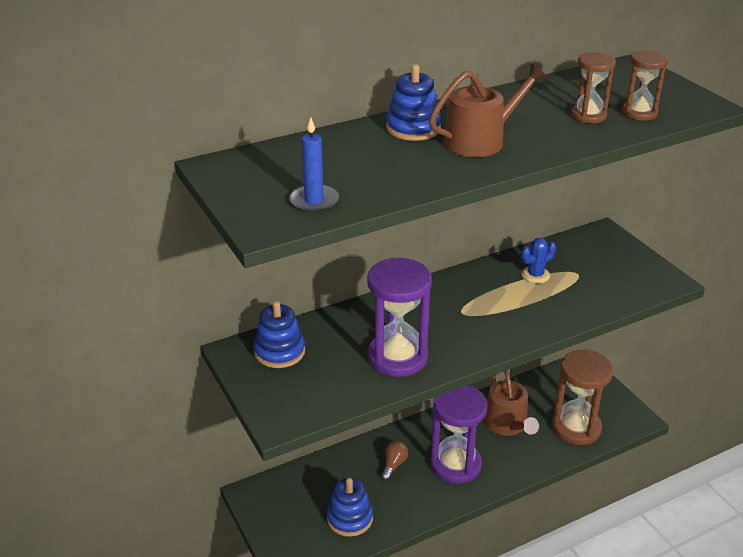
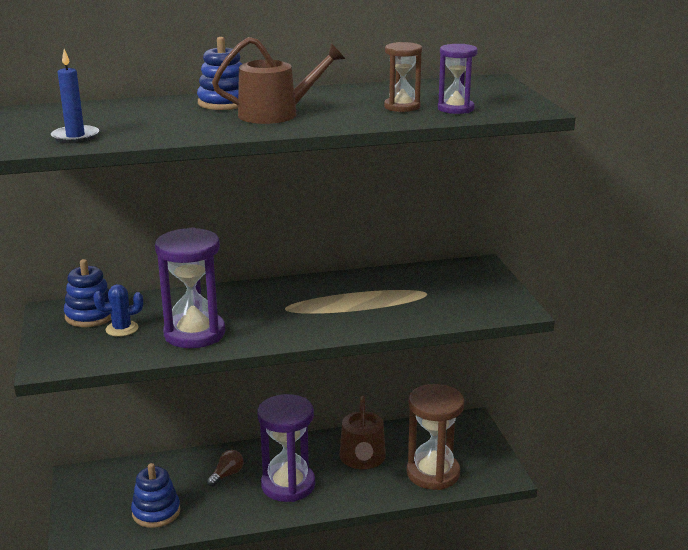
camera: 15 degrees right, 10 degrees down
blue cactus [521,238,556,283] -> blue cactus moved to [93,284,143,337]
brown hourglass [621,49,668,121] -> purple hourglass [438,44,478,114]

